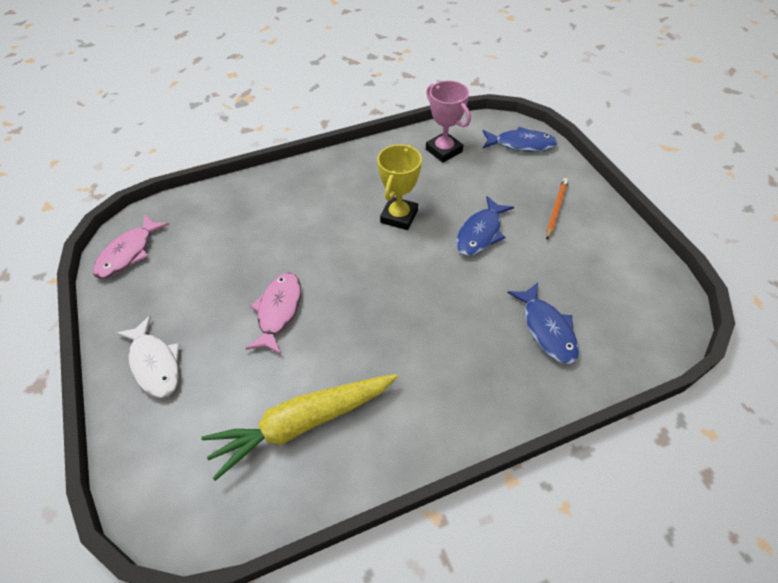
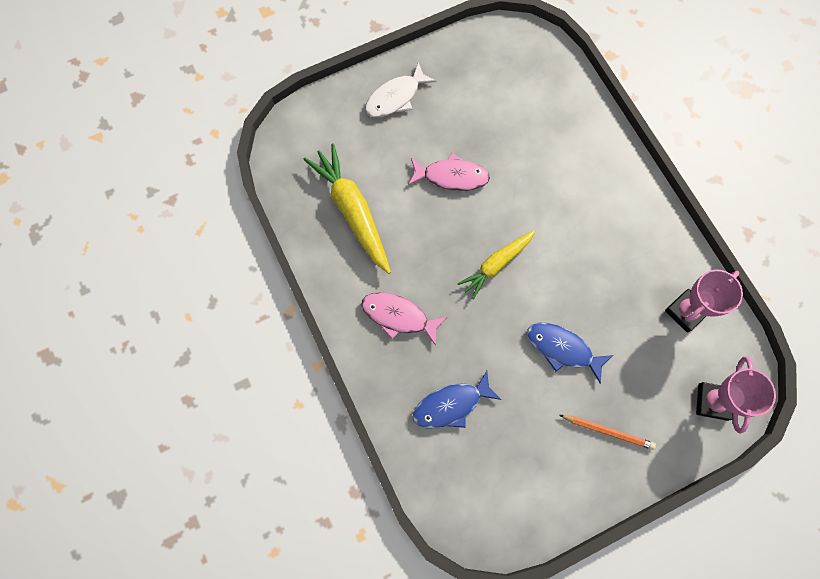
camera: 85 degrees right, 20 degrees up
pink fish [93,214,169,278] -> pink fish moved to [361,292,447,346]
yellow trophy [377,145,422,230] -> none
blue fish [483,127,558,152] -> pink trophy [696,357,776,434]
none -> yellow carrot [457,230,535,300]

